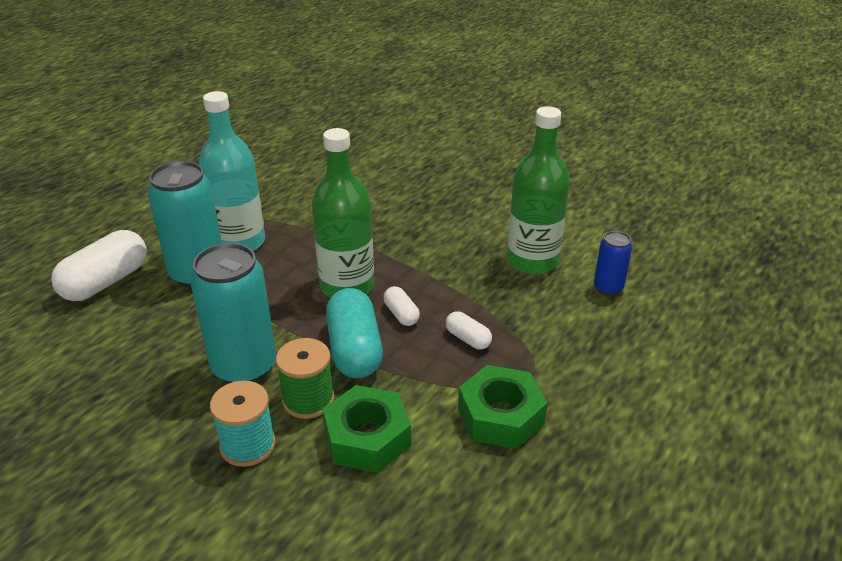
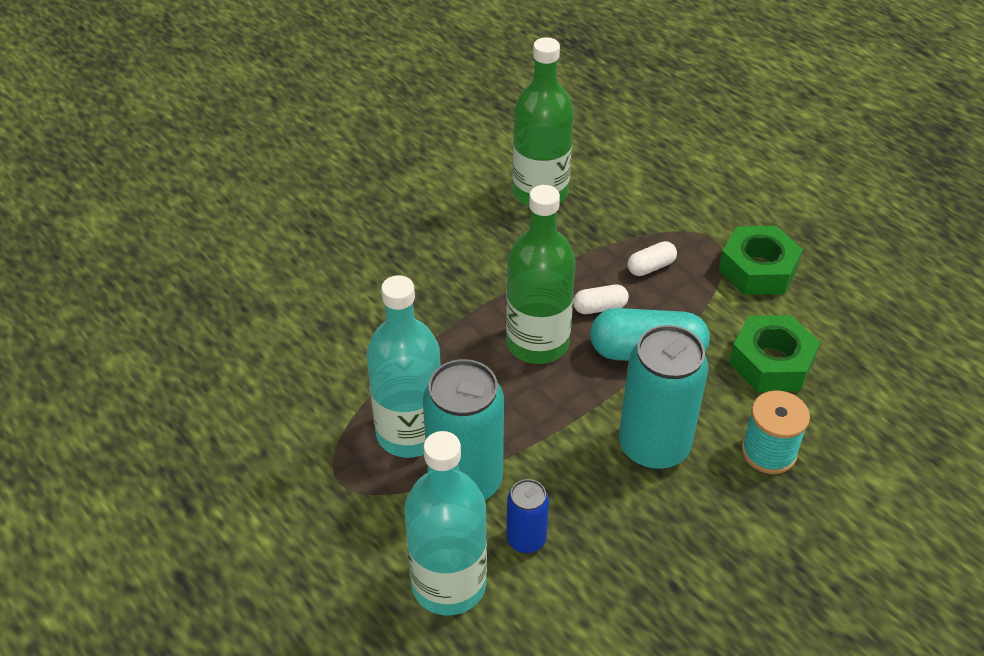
camera: 75 degrees left, 10 degrees up
white capsule [51,230,147,301] -> turquoise bottle [404,431,487,616]
green spool [276,338,334,419] -> none
blue can [594,231,632,296] -> blue can moved to [506,479,549,553]

